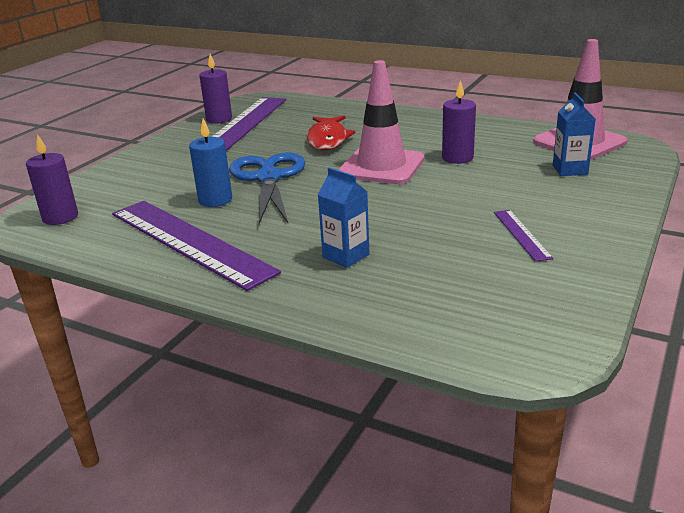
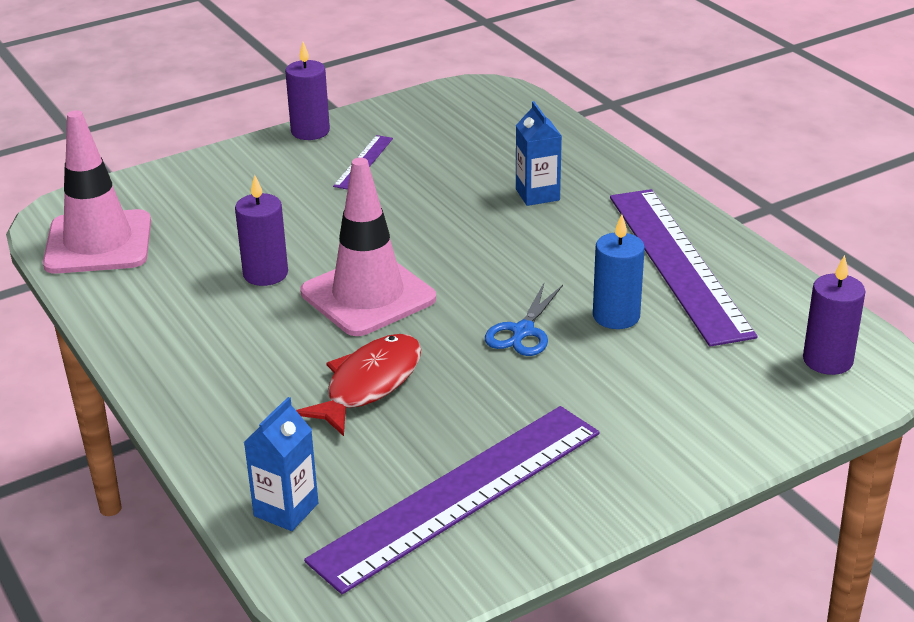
camera: 150 degrees left, 5 degrees up
purple candle [199,54,232,124] -> purple candle moved to [285,42,330,140]
blue scissors [229,152,305,224] -> blue scissors [485,283,563,356], size x0.54
blue carton [553,92,596,176] -> blue carton moved to [244,397,318,531]

